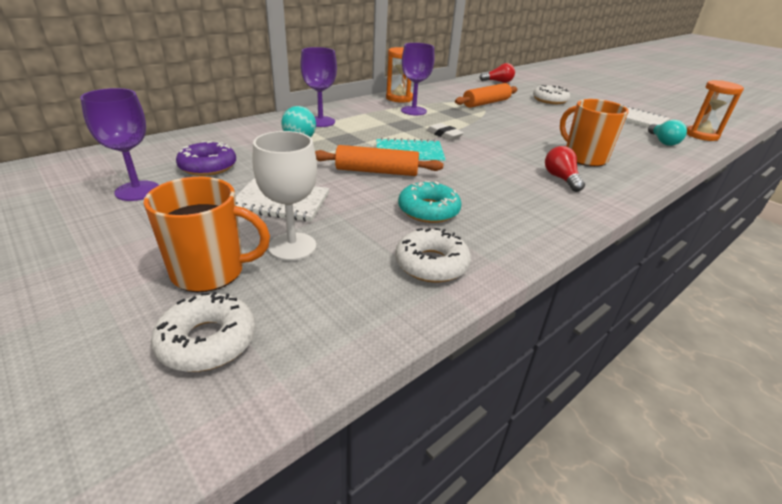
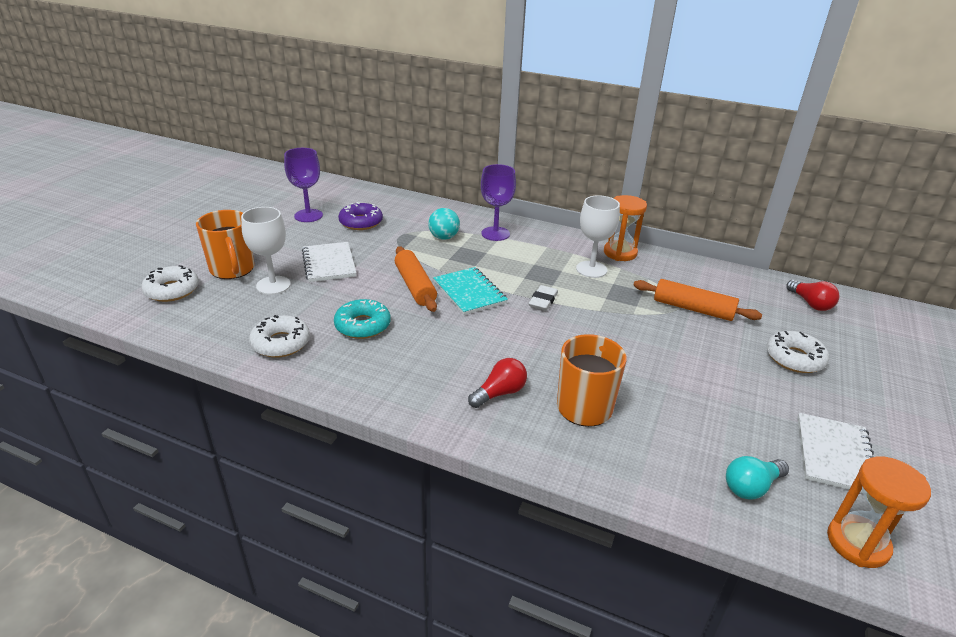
camera: 65 degrees right, 0 degrees up
purple goblet [401,43,434,115] -> white goblet [576,195,620,278]

